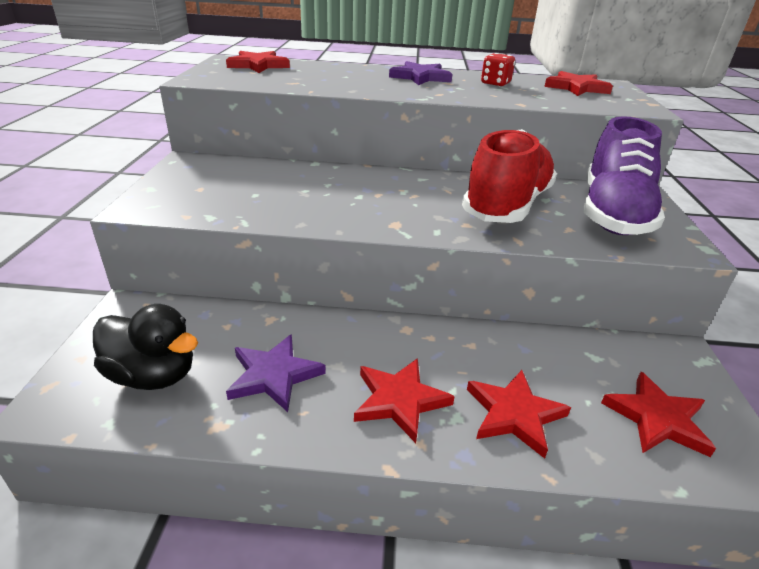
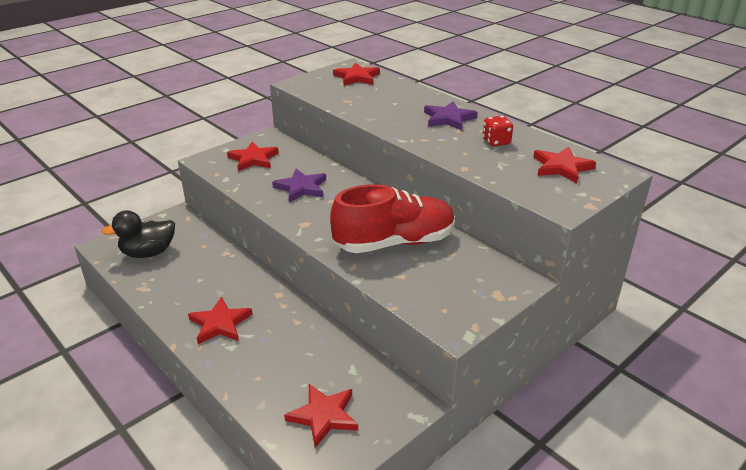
camera: 45 degrees right, 0 degrees up
black duck [93,304,198,390] -> black duck turned 90 degrees clockwise [102,210,175,258]
purple star [226,334,326,412] -> purple star moved to [272,169,326,202]
red star [467,370,571,459] -> red star moved to [227,142,279,171]
purple shoe [584,116,665,235] -> none

